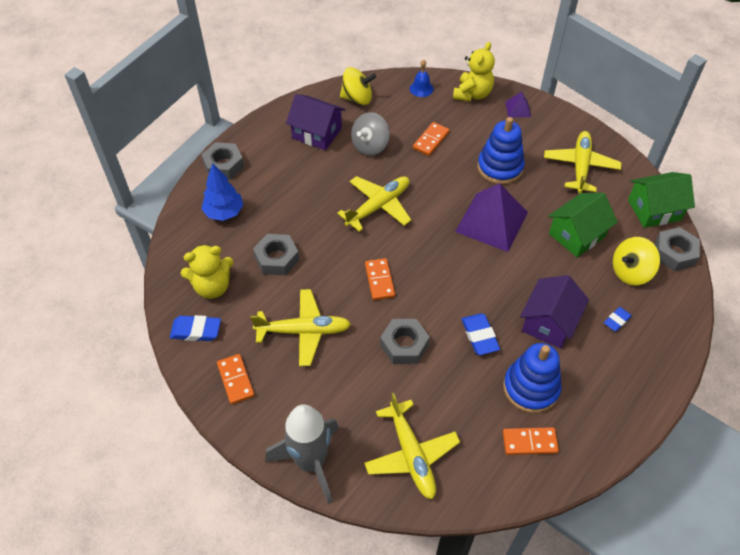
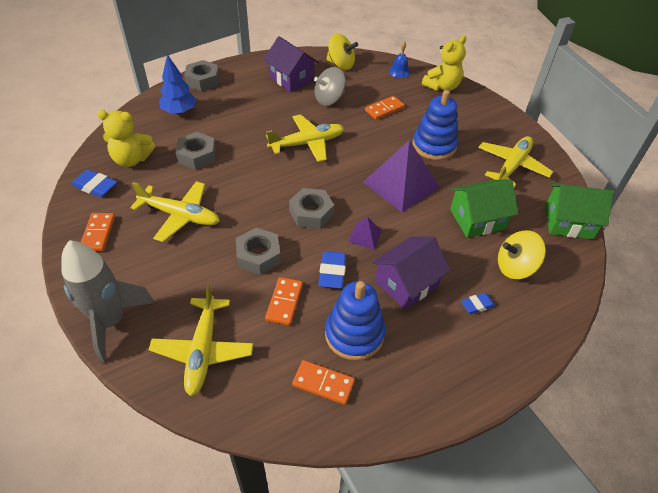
camera: 20 degrees right, 5 degrees down
orange domino [365,258,395,300] -> orange domino moved to [265,277,303,325]
purple pyramid [505,92,531,118] -> purple pyramid moved to [348,217,382,249]
grey nut [655,227,700,271] -> grey nut moved to [289,188,334,229]

